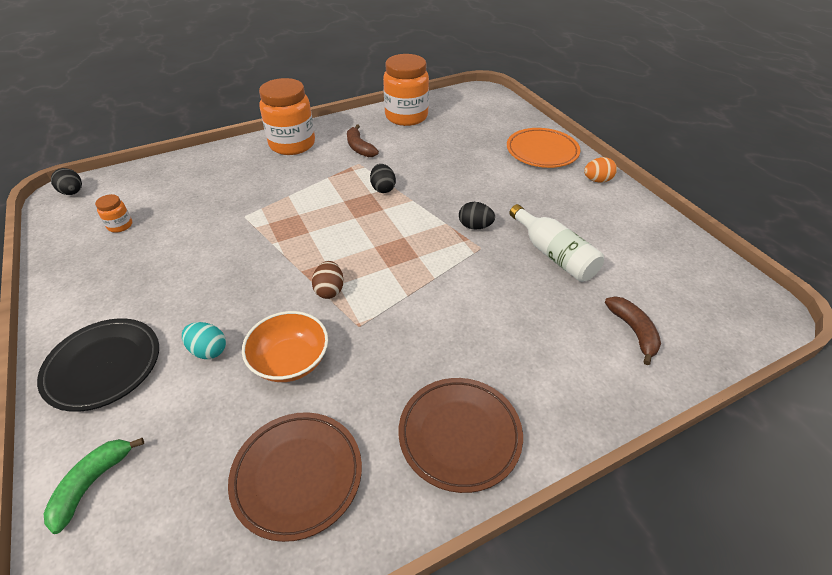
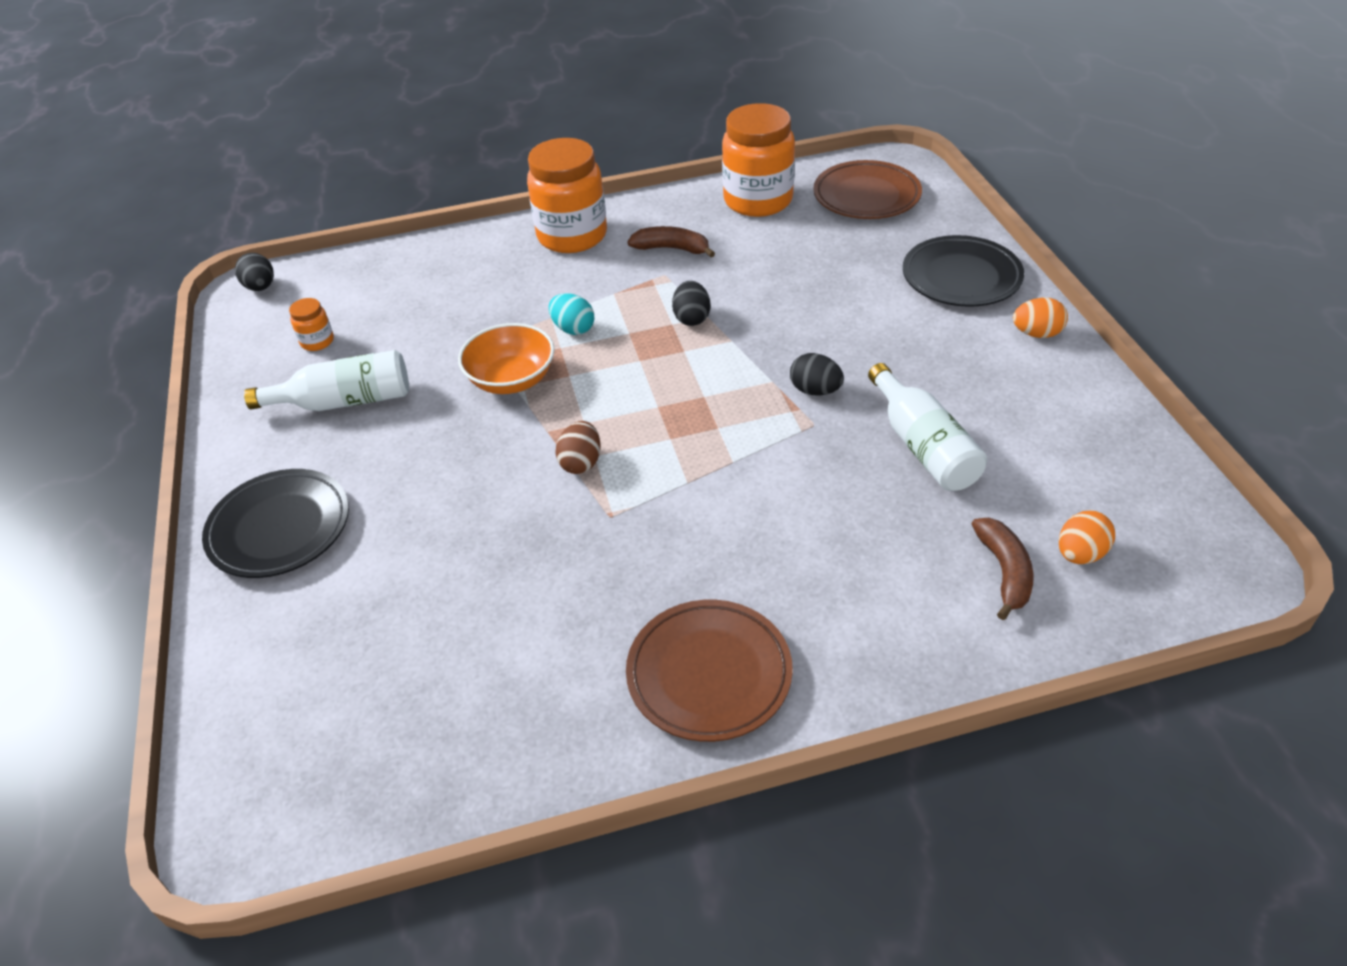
camera: 15 degrees right, 0 degrees up
green banana [44,438,144,534] -> none
turquoise egg [182,322,226,359] -> turquoise egg moved to [549,293,594,335]
brown plate [228,412,362,542] -> brown plate moved to [813,160,922,219]
orange bowl [242,311,328,382] -> orange bowl moved to [458,323,554,394]
brown banana [347,124,379,157] -> brown banana turned 120 degrees clockwise [627,226,715,257]
orange plate [507,128,581,168] -> black plate [903,235,1024,307]
none -> white bottle [244,350,409,411]
none -> orange egg [1059,511,1115,564]

